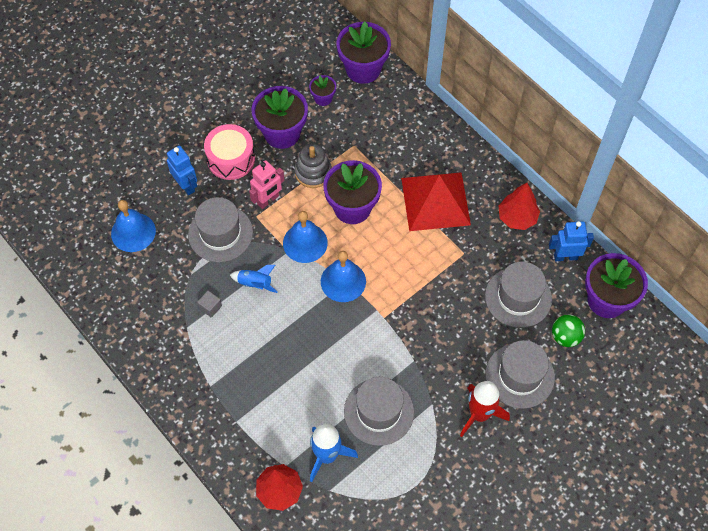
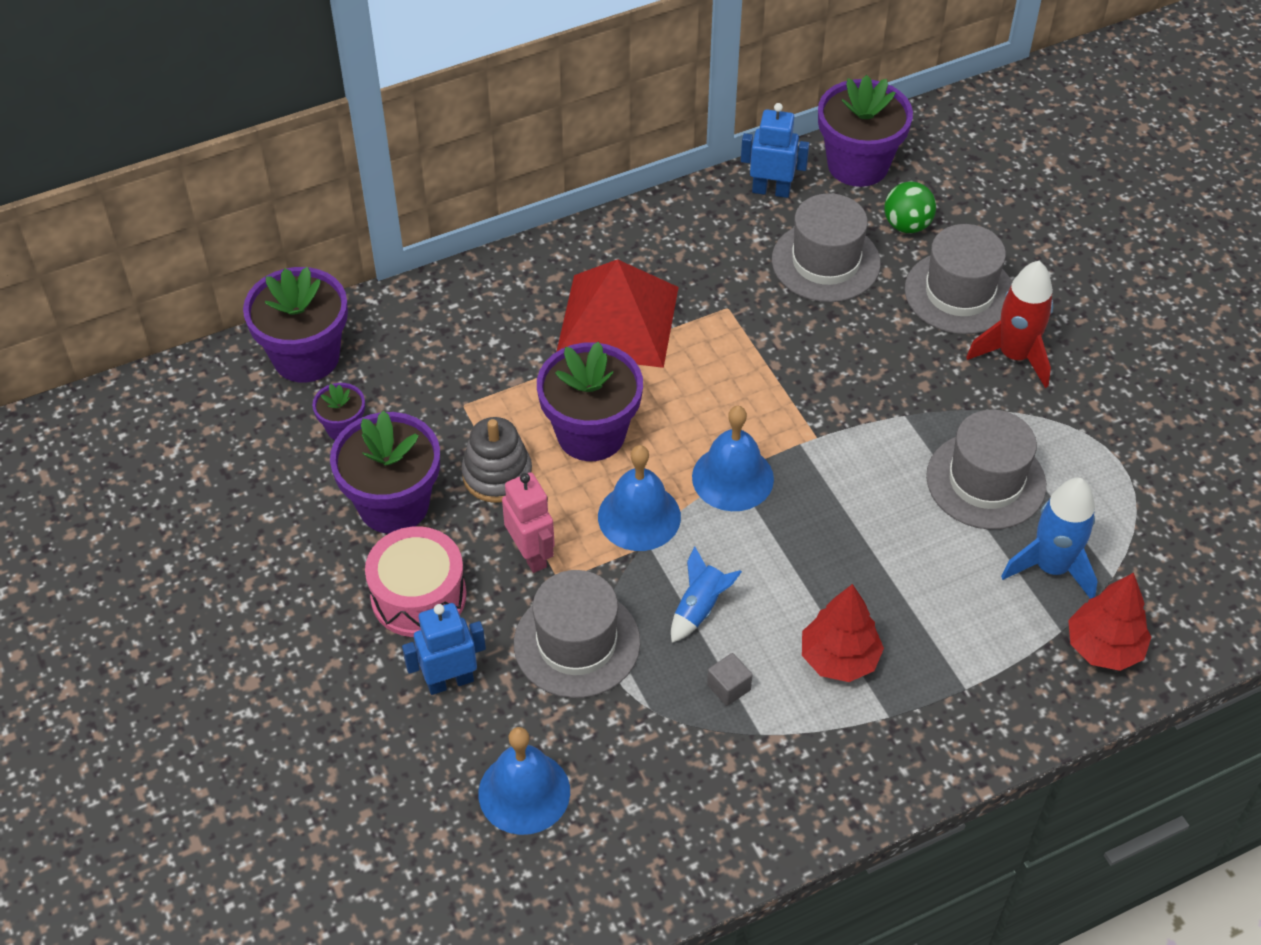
camera: 75 degrees left, 10 degrees down
red tree [499,183,540,230] -> red tree moved to [802,584,884,682]
blue robot [549,221,594,261] -> blue robot turned 90 degrees clockwise [741,103,809,198]

